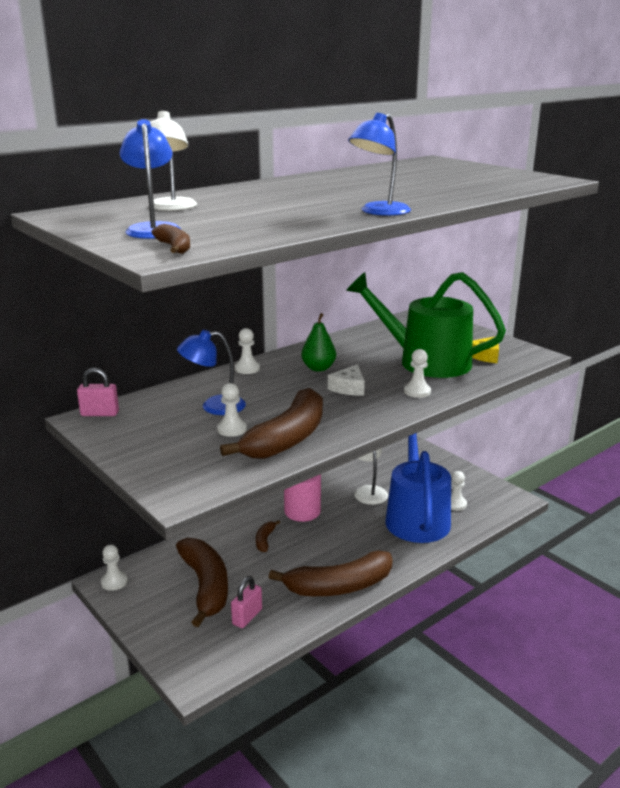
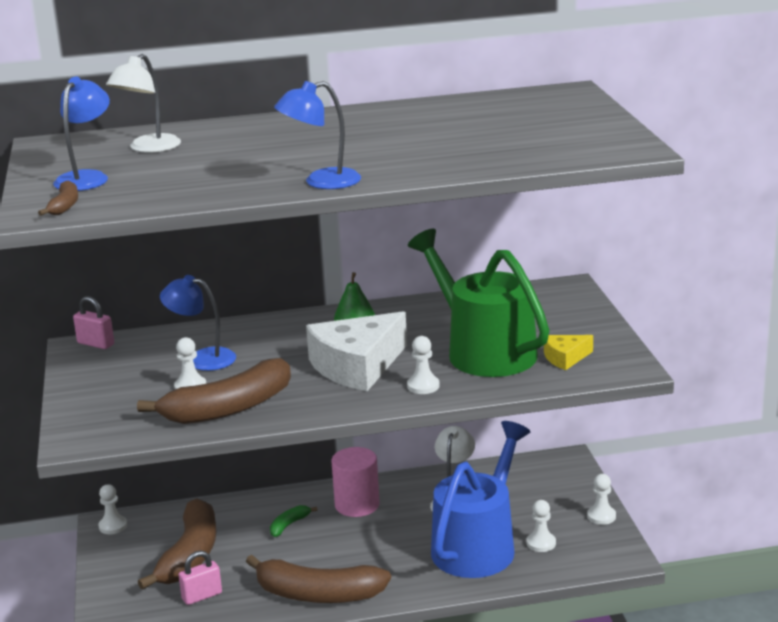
camera: 30 degrees right, 0 degrees up
white pawn [235,328,260,374] -> white pawn moved to [587,474,616,525]
brown banana [256,520,280,552] -> green banana [270,505,318,537]
white cheese [328,364,365,395] -> white cheese [306,311,407,391], size x2.08

